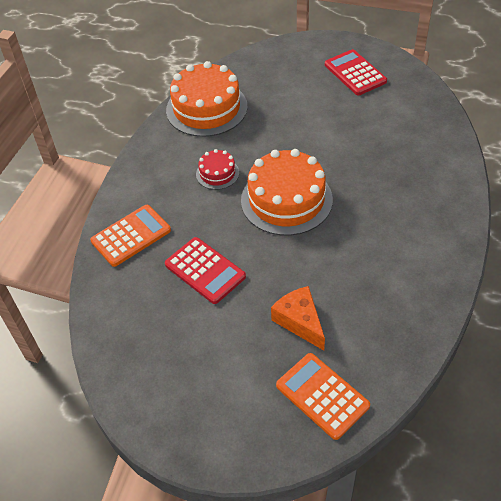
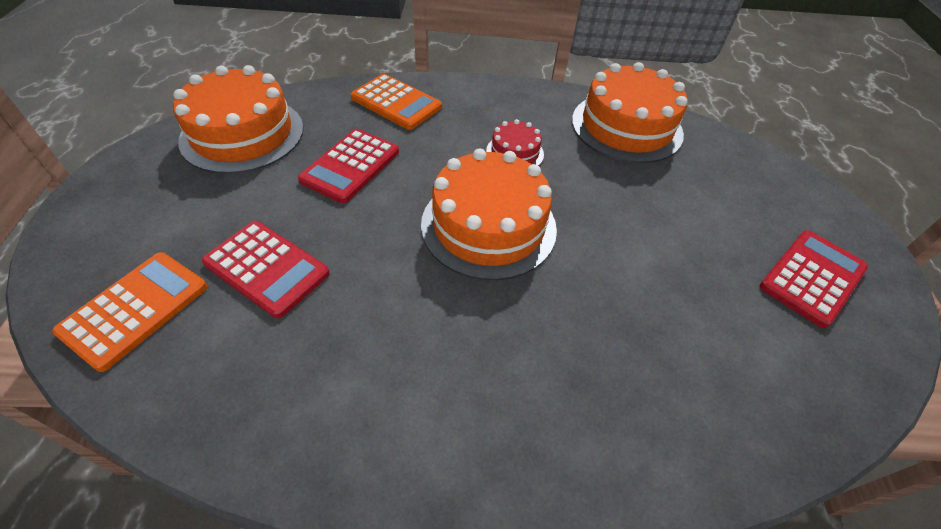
camera: 70 degrees right, 0 degrees up
orange cheese [271,286,325,351] -> red calculator [202,221,330,318]
none -> orange cake [173,65,303,174]

